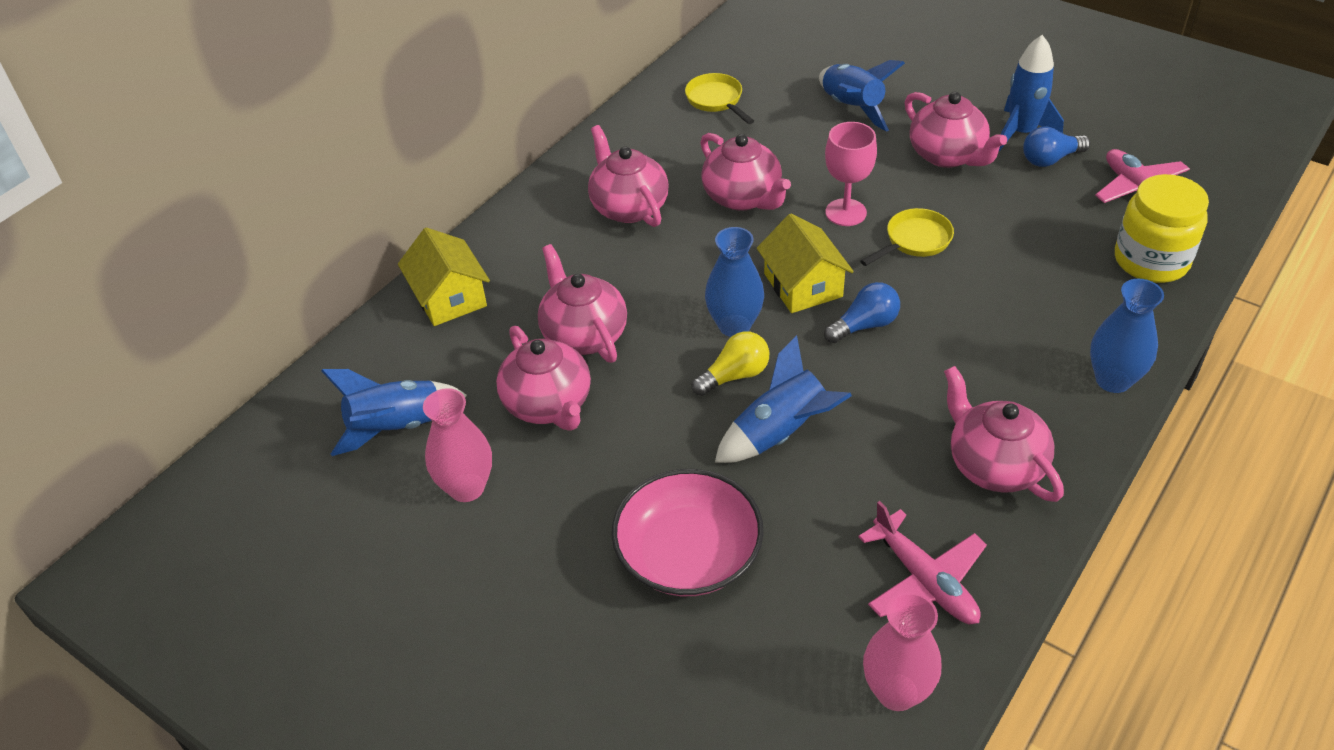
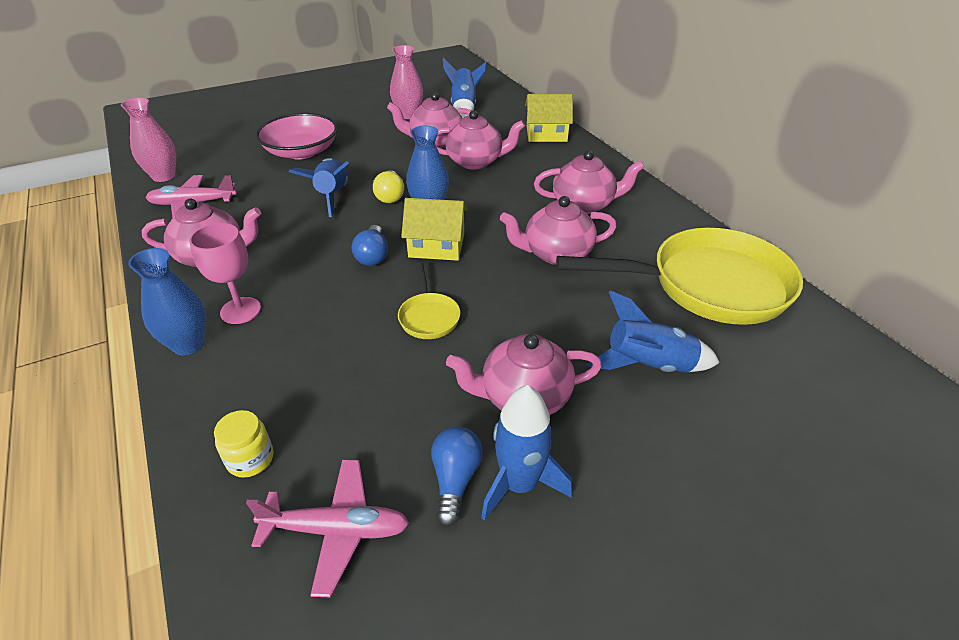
camera: 115 degrees right, 5 degrees down
yellow pan [685,73,754,124] -> yellow pan [556,228,803,325], size x2.34
pink goblet [825,122,877,226] -> pink goblet moved to [189,223,261,324]
yellow jar [1115,174,1209,283] -> yellow jar [214,410,274,478], size x0.54

